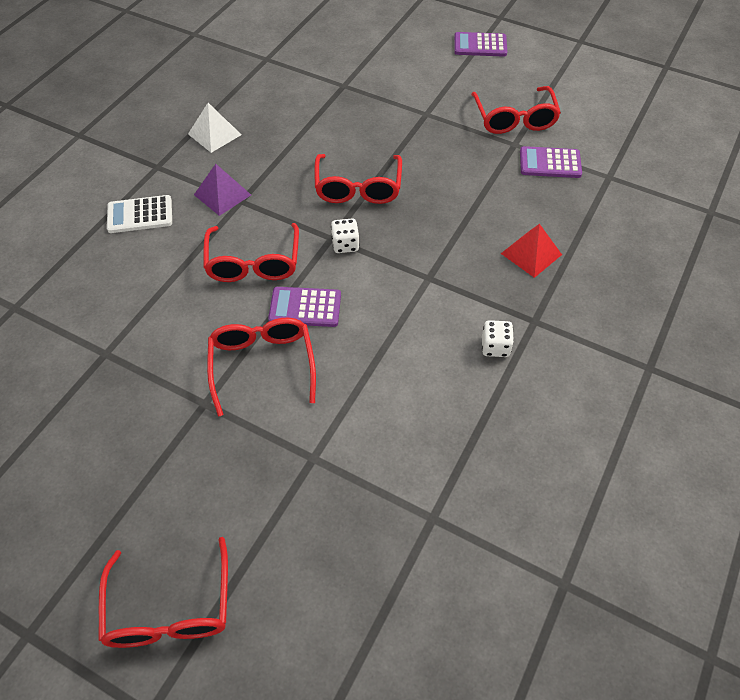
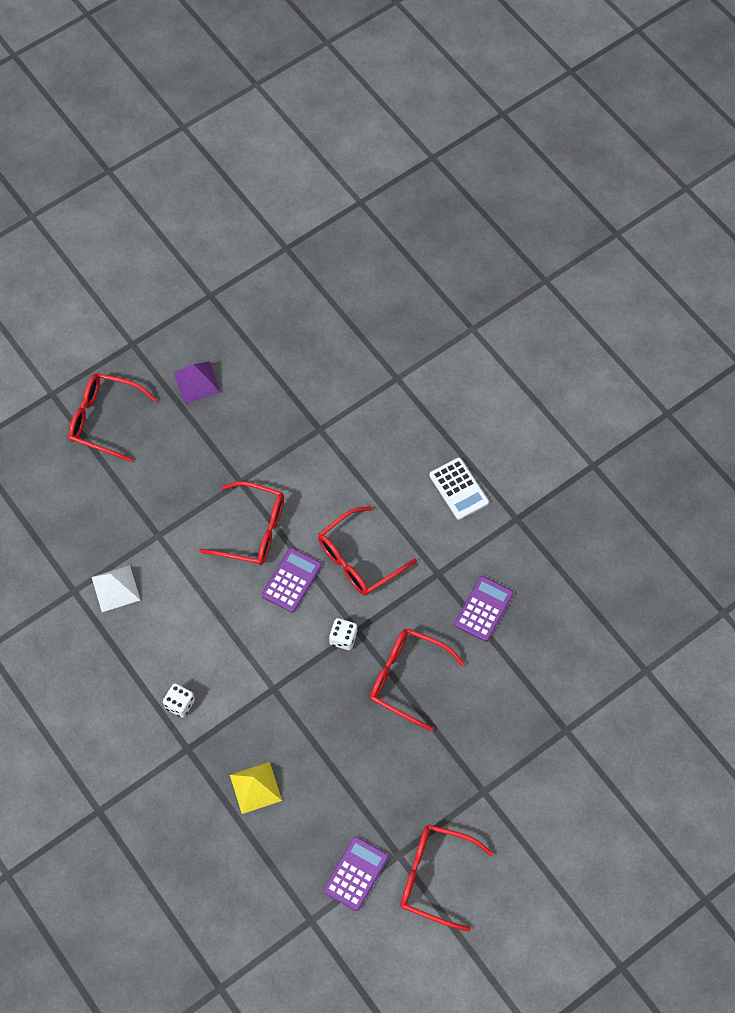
camera: 115 degrees right, 10 degrees up
white calculator [107,195,172,233] -> white calculator turned 135 degrees clockwise [429,458,489,520]
white pyramid [188,103,242,153] -> white pyramid moved to [92,565,140,612]
purple pyramid [194,164,251,216] -> purple pyramid moved to [174,362,221,404]
red glasses [203,223,299,282] -> red glasses turned 60 degrees counterclockwise [318,507,417,595]
purple calculator [454,32,507,57] -> purple calculator moved to [454,576,513,642]
red pyramid [501,224,562,278] -> yellow pyramid [230,762,282,814]

